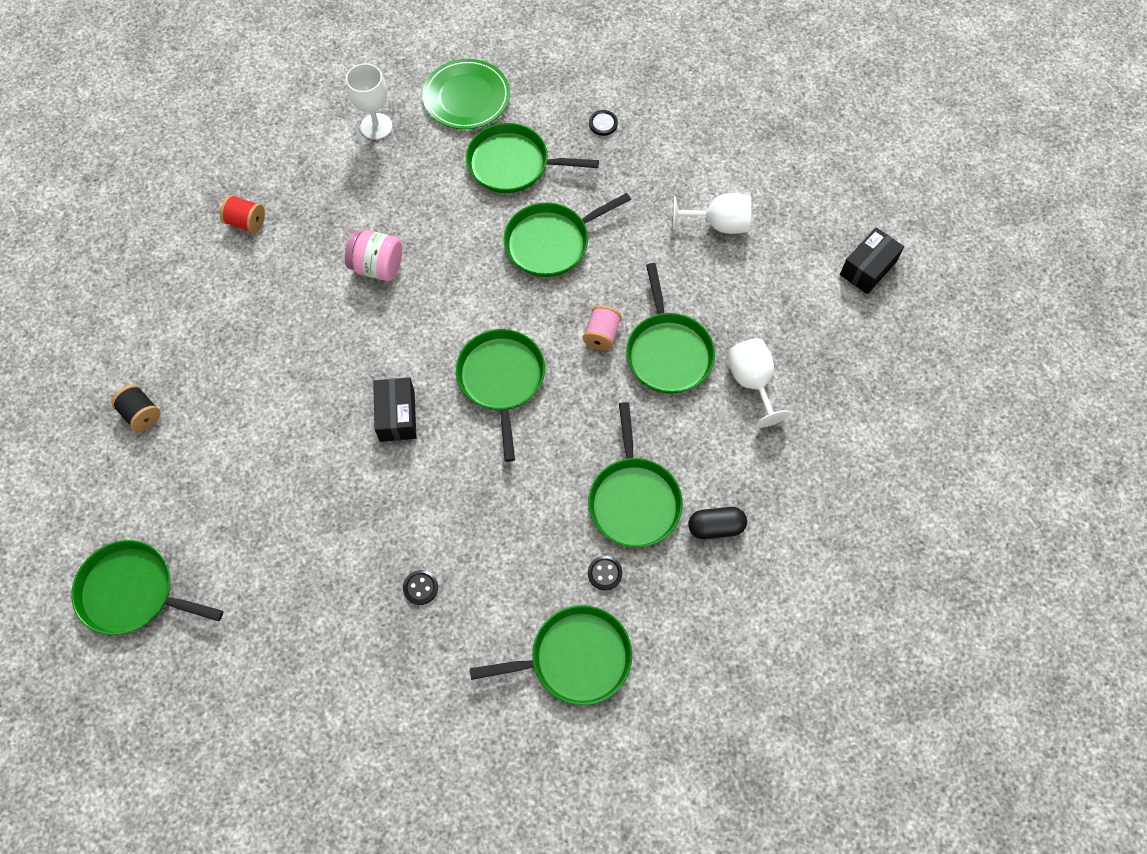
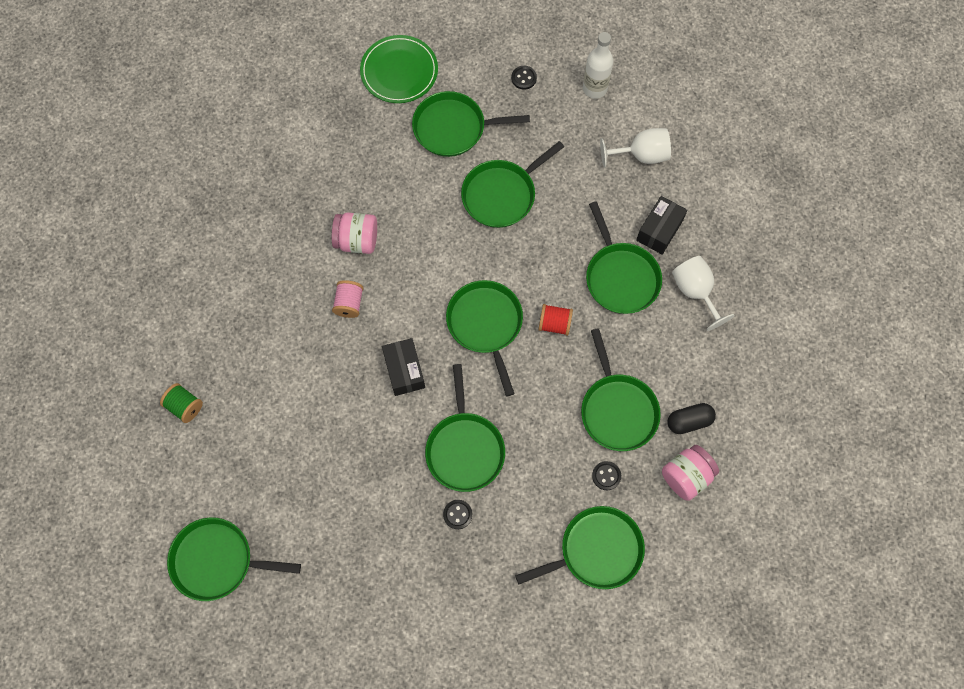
camera: 10 degrees left, 5 degrees up
black spool [111,385,161,432] -> green spool [160,383,203,423]
red spool [220,195,265,233] -> red spool moved to [538,304,573,336]
white goblet [346,63,392,140] -> none
pink spool [583,305,622,351] -> pink spool moved to [332,280,364,318]
black box [840,227,904,294] -> black box moved to [636,196,687,255]
none -> green pan [425,364,505,492]
none -> white bottle [583,32,613,99]
none -> pink jar [662,445,719,501]

